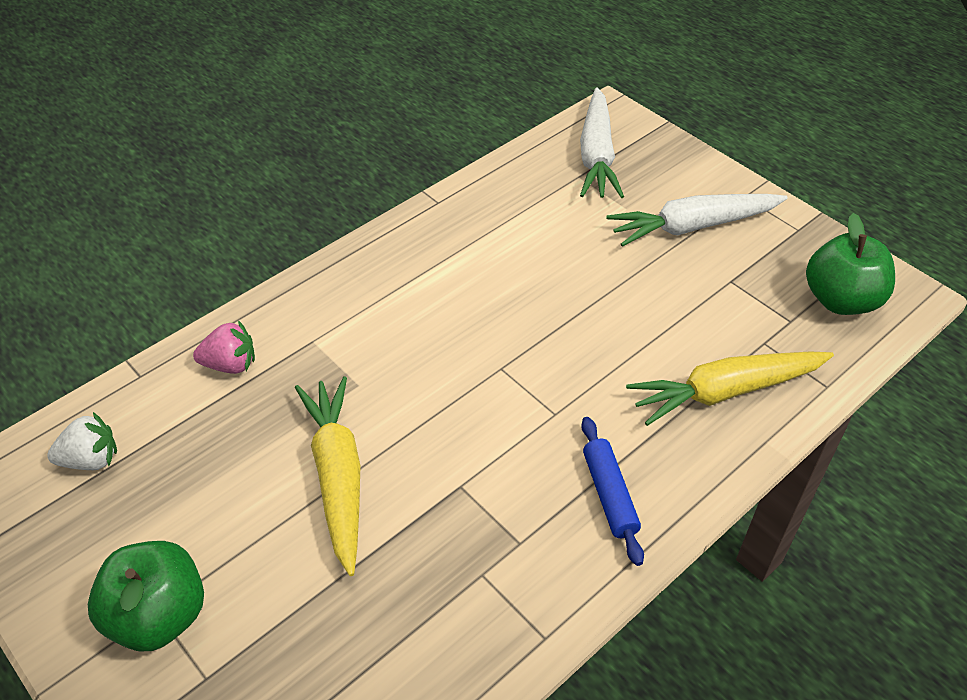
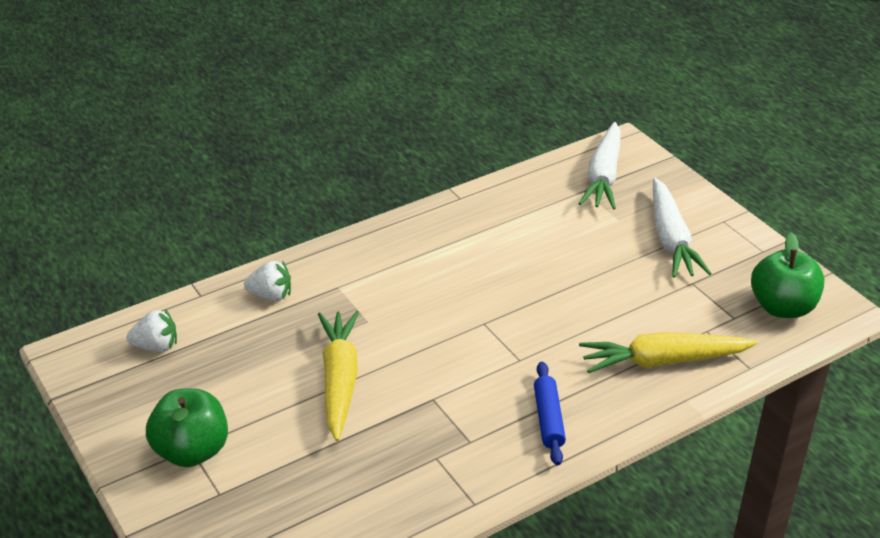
camera: 10 degrees right, 10 degrees down
pink strawberry [193,320,255,374] -> white strawberry [244,260,291,301]
white carrot [606,194,788,247] -> white carrot turned 90 degrees counterclockwise [653,178,712,278]

